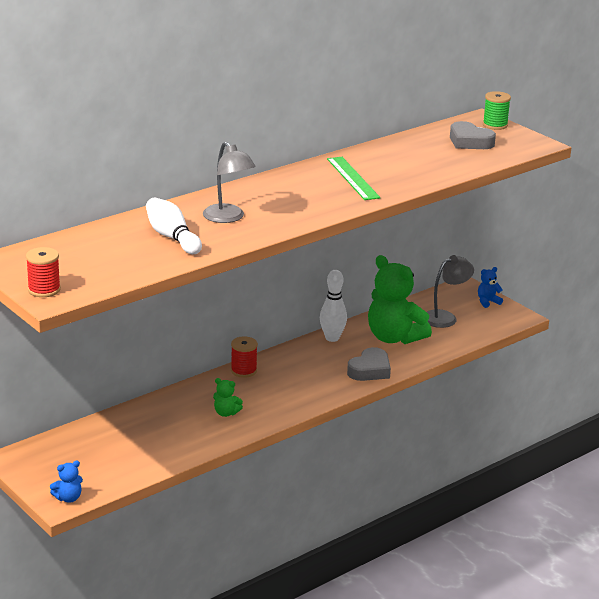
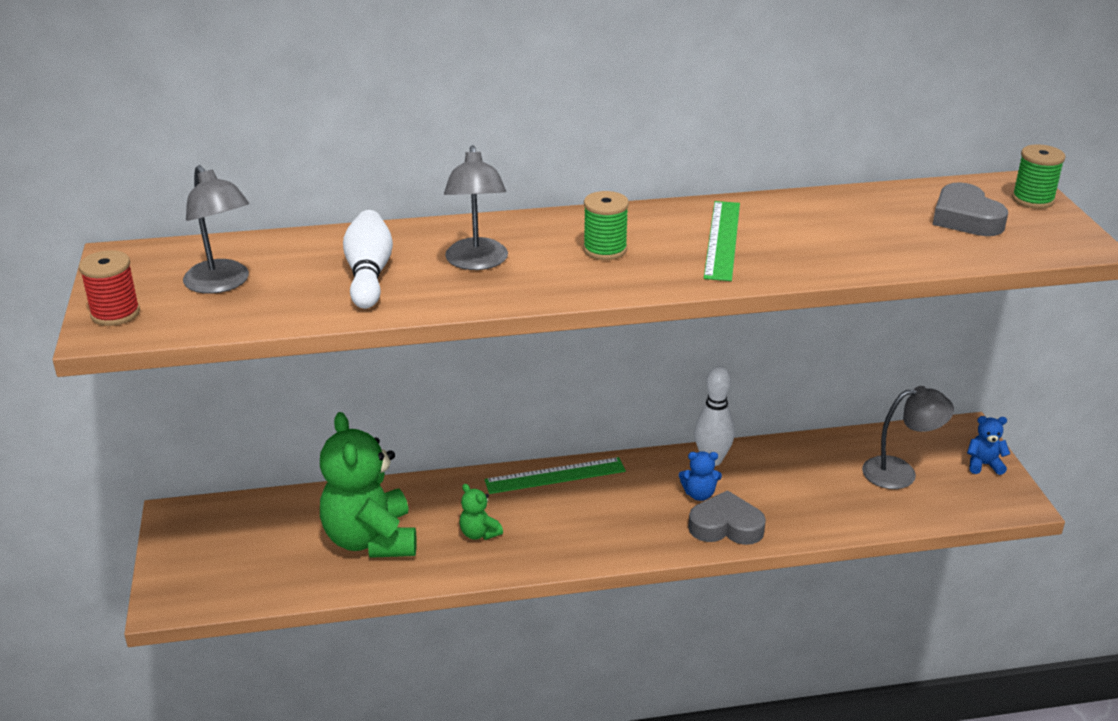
camera: 30 degrees right, 5 degrees up
blue teddy bear [50,461,83,503] -> blue teddy bear moved to [679,451,722,501]
red spool [231,337,258,378] -> green ruler [484,457,626,494]
grey heart [347,347,391,381] -> grey heart turned 150 degrees counterclockwise [688,490,766,545]
green teddy bear [368,255,432,344] -> green teddy bear moved to [320,412,417,558]
none -> grey lamp [183,165,249,294]
none -> green spool [583,191,629,260]

